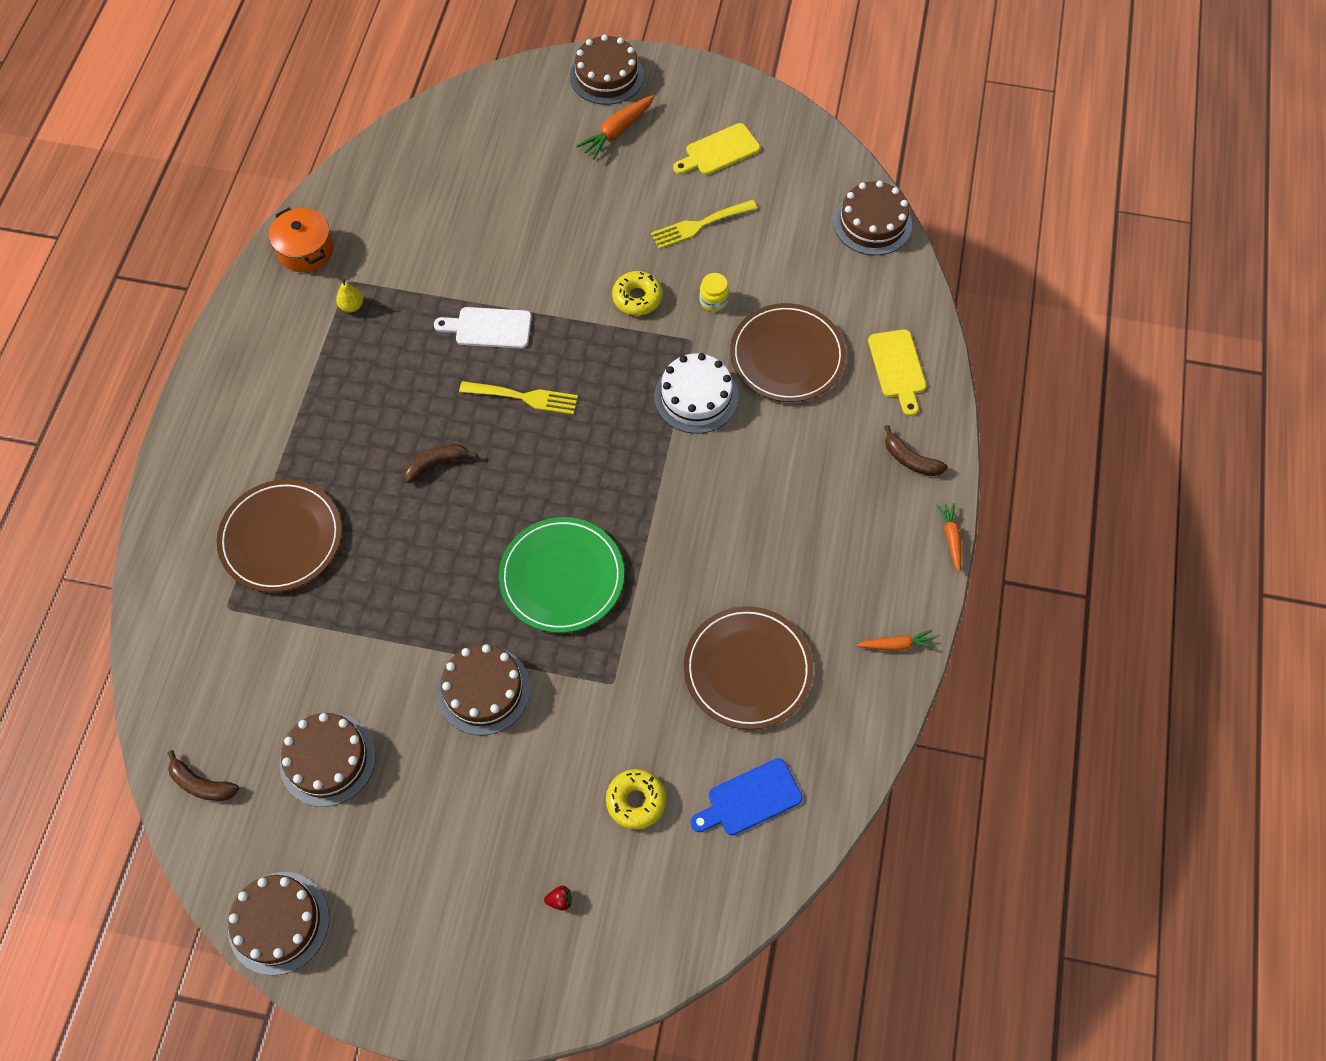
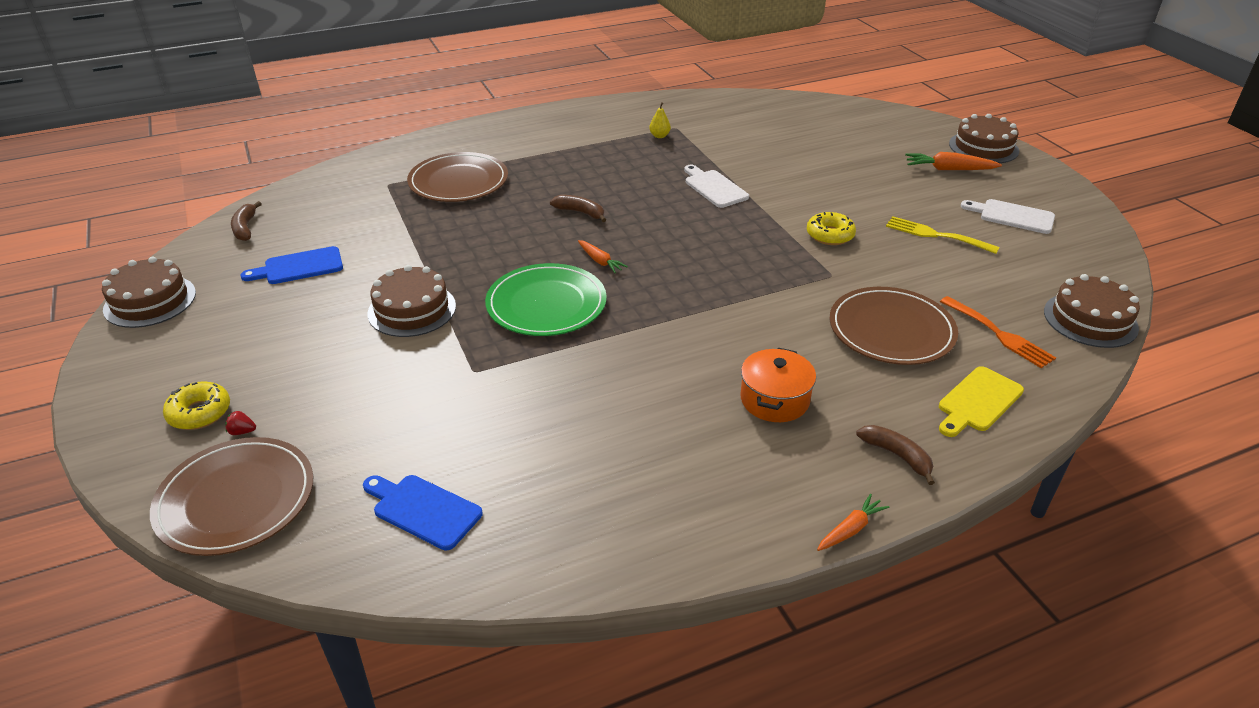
camera: 55 degrees right, 25 degrees down
orange pot [269,207,333,272] -> orange pot moved to [740,348,816,422]
brown cake [280,713,376,807] -> blue cutting board [240,246,343,284]
yellow fork [459,381,578,415] -> none
red strawberry [544,886,572,911] -> red strawberry turned 135 degrees clockwise [225,411,256,435]
yellow donut [606,769,666,830] -> yellow donut moved to [163,381,230,430]
white cake [654,353,738,434] -> none
yellow cutting board [673,123,760,175] -> white cutting board [961,199,1055,234]
brown plate [684,606,813,730] -> brown plate moved to [150,437,313,556]
yellow jar [699,273,729,312] -> none
orange carrot [856,630,935,651] -> orange carrot moved to [578,240,628,273]
brown banana [884,425,948,476] -> brown banana turned 135 degrees clockwise [856,425,935,485]
none -> orange fork [940,296,1056,368]

